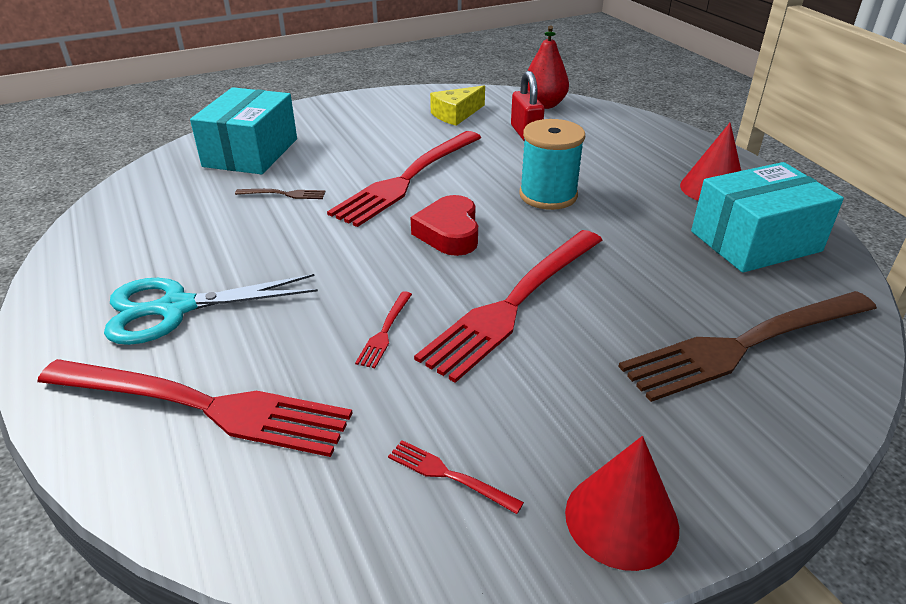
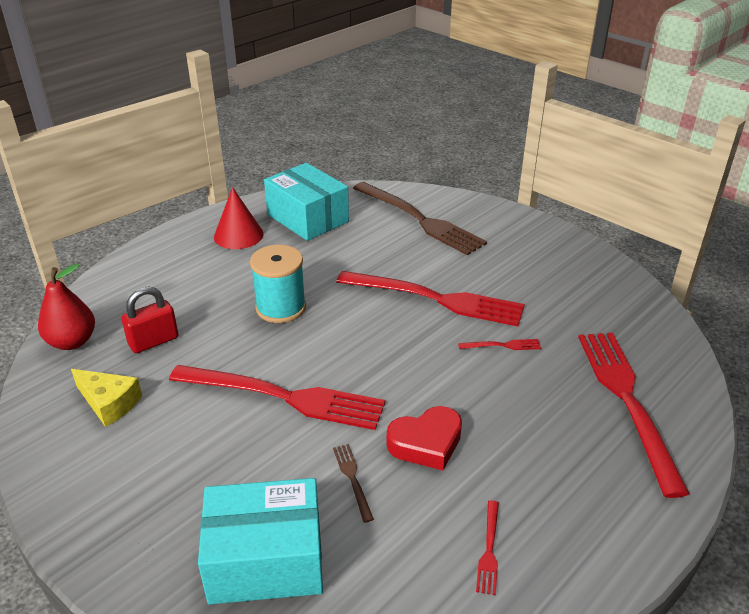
camera: 110 degrees left, 0 degrees up
turquoise scissors [104,274,318,345] -> none
red fork [388,440,524,514] -> red fork moved to [476,500,499,595]
red heart [411,195,478,256] -> red heart moved to [386,406,462,470]
red cone [565,436,679,571] -> none

